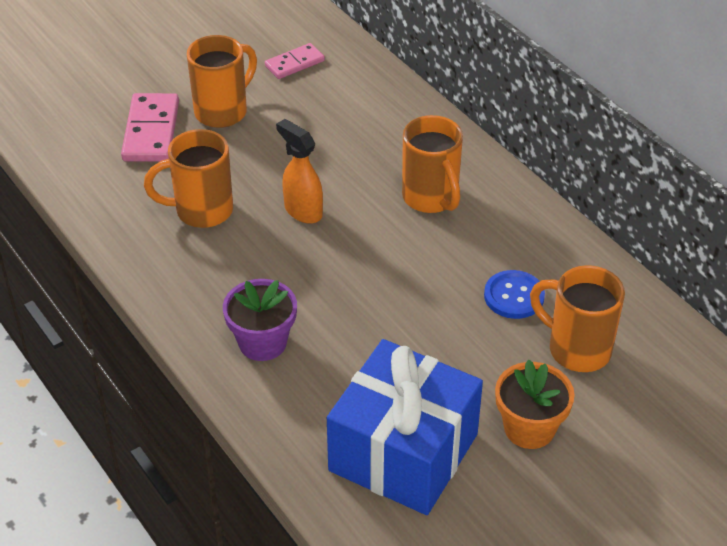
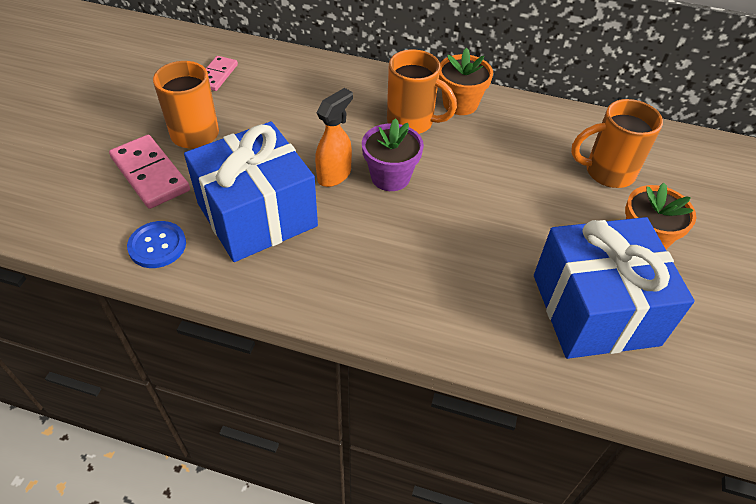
camera: 40 degrees left, 5 degrees up
orange mug [144,129,233,228] -> blue gift [184,122,318,262]
purple flower pot [223,279,297,361] -> purple flower pot moved to [362,118,424,191]
orange spray bottle [276,119,323,224] -> orange spray bottle turned 120 degrees clockwise [315,88,353,187]
blue button [484,270,545,319] -> blue button moved to [127,221,186,268]
none -> orange flower pot [439,47,493,115]

